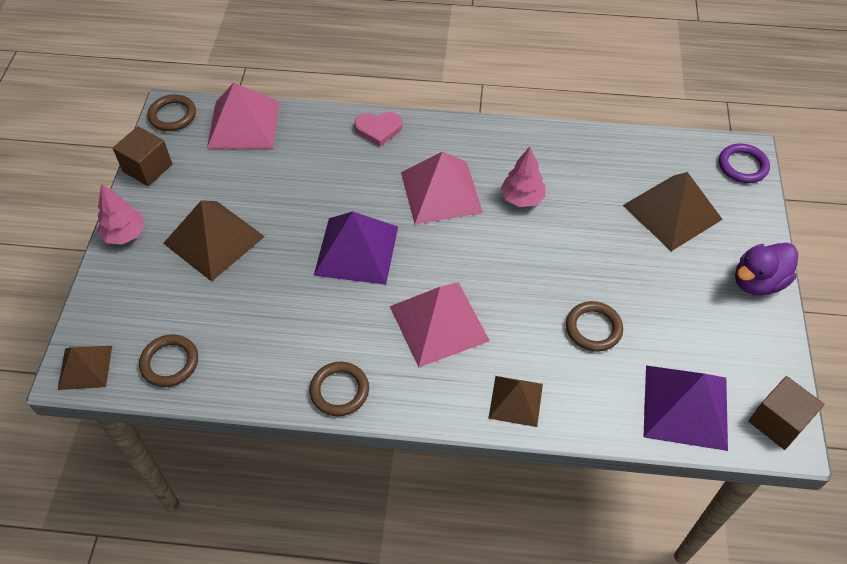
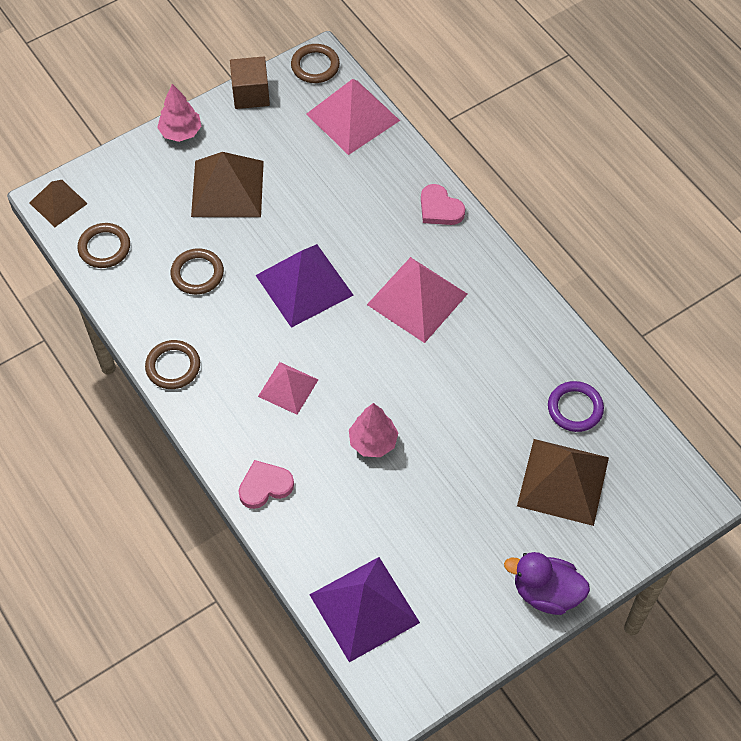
camera: 50 degrees right, 5 degrees up
pink pyramid [390,282,490,367] -> pink pyramid [258,362,319,415], size x0.60
brown pyramid [488,376,543,427] -> pink heart [238,460,294,509]
pink tree [500,147,545,207] -> pink tree moved to [349,403,398,457]
brown ring [566,301,623,352] -> brown ring moved to [171,248,224,295]
purple ring [719,144,770,183] -> purple ring moved to [548,381,604,432]
brown cube [749,376,824,450] -> none

